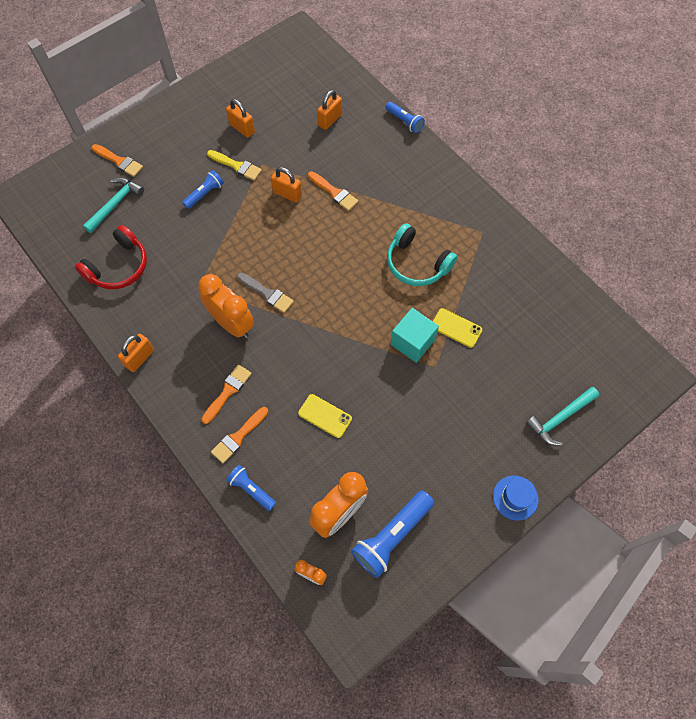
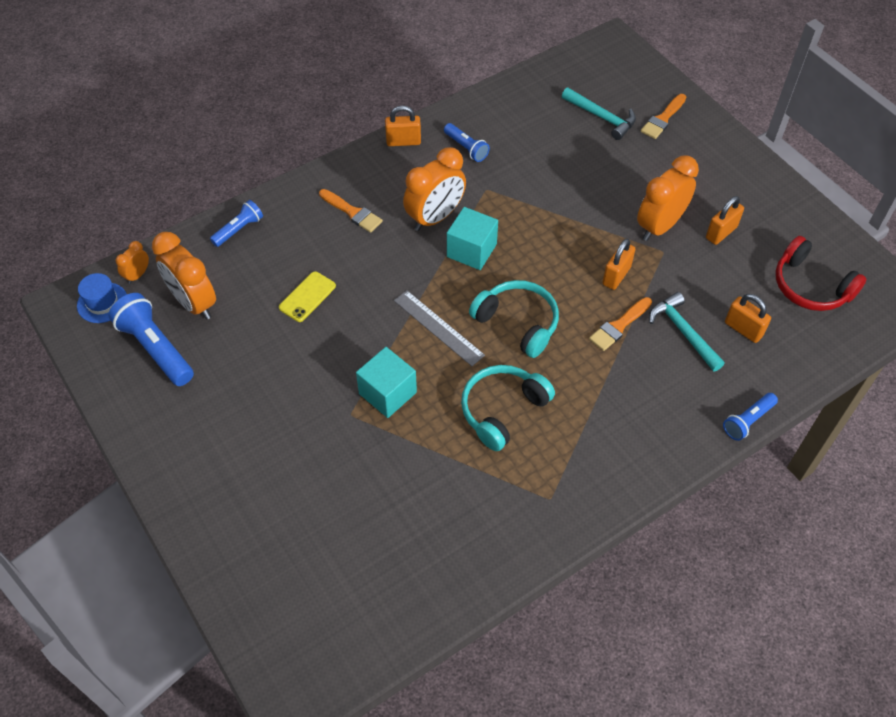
camera: 95 degrees right, 10 degrees down
red headphones [75,225,147,289] -> red headphones moved to [775,236,867,311]
orange padlock [118,334,154,372] -> orange padlock turned 45 degrees counterclockwise [385,105,421,146]
blue flashlight [182,170,224,209] -> blue flashlight moved to [444,123,490,162]
yellow brush [207,150,262,181] -> orange clock [637,155,699,241]
orange brush [211,407,268,463] -> none
grey brush [237,272,294,313] -> turquoise cube [447,207,498,270]
yellow phone [433,308,482,348] -> none
blue hat [493,475,539,521] -> blue hat moved to [77,273,127,323]
turquoise hammer [526,387,599,446] -> turquoise hammer moved to [649,292,725,372]
none -> grey ruler [394,290,485,366]
none -> turquoise headphones [469,280,559,358]

